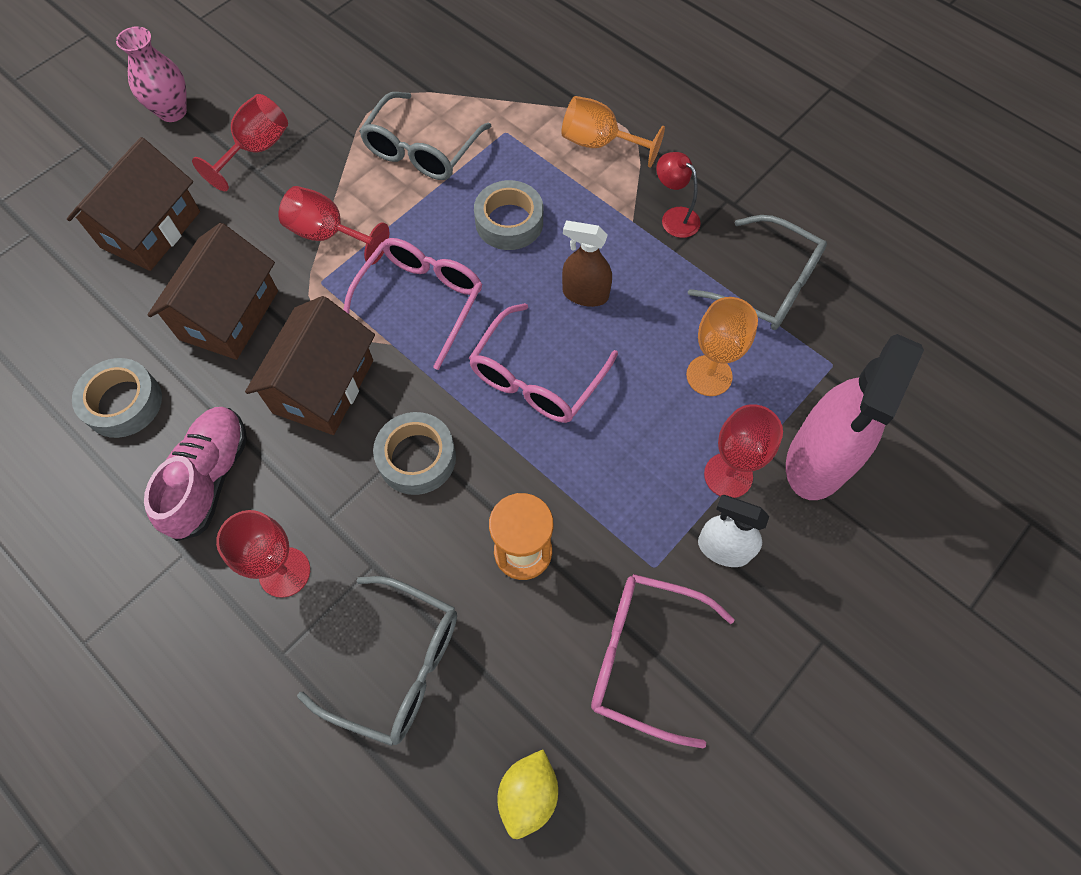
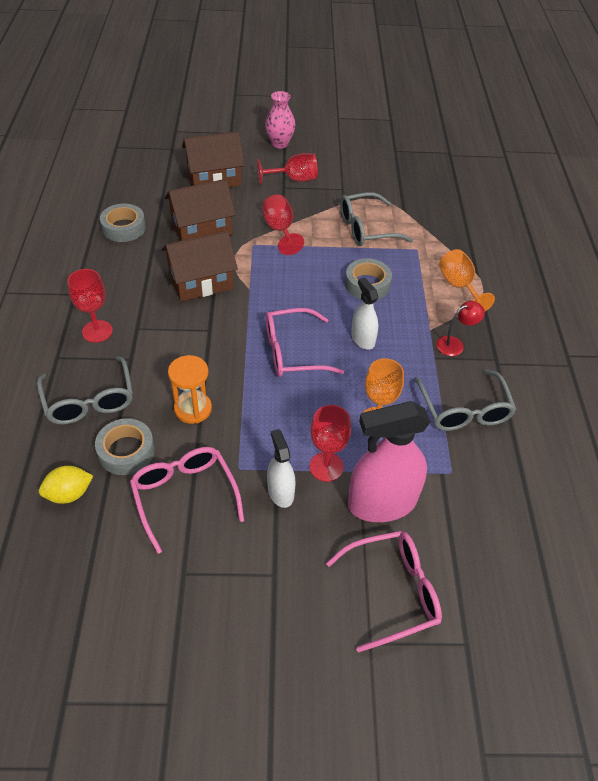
camera: 45 degrees right, 15 degrees down
pink shoe [144,407,247,541] -> none
pink glasses [344,238,483,370] -> pink glasses moved to [326,531,442,653]
grey tape [373,412,456,495] -> grey tape moved to [95,418,155,475]
brown spray bottle [562,221,612,307] -> white spray bottle [351,277,379,350]
red lamp [656,152,701,238] -> red lamp turned 60 degrees clockwise [436,301,485,356]

